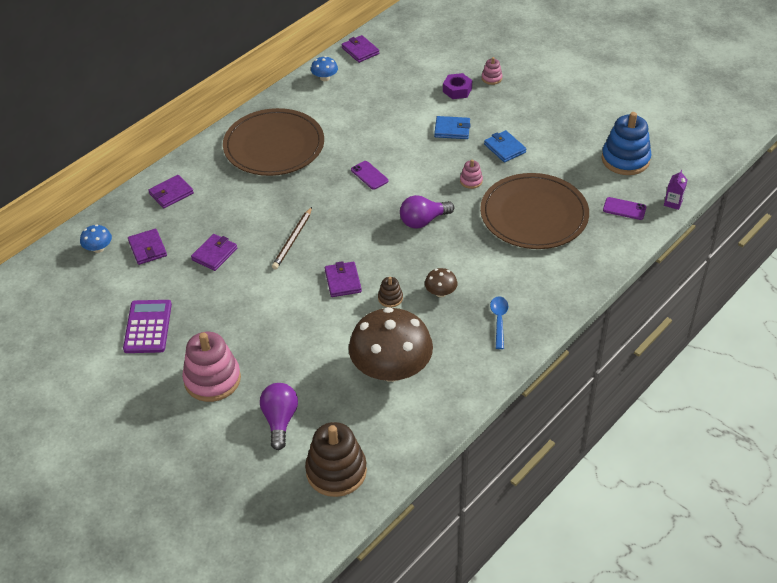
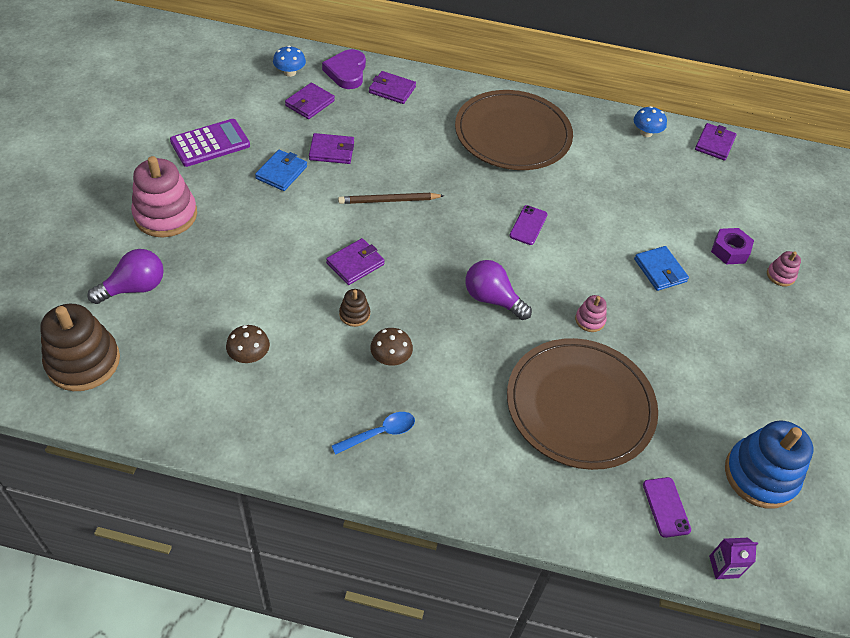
camera: 55 degrees right, 5 degrees up
brown mushroom [349,307,433,382] -> brown mushroom [226,325,270,363], size x0.42
blue wallet [484,130,526,163] -> blue wallet moved to [255,150,307,191]
none -> purple heart [322,49,366,89]

